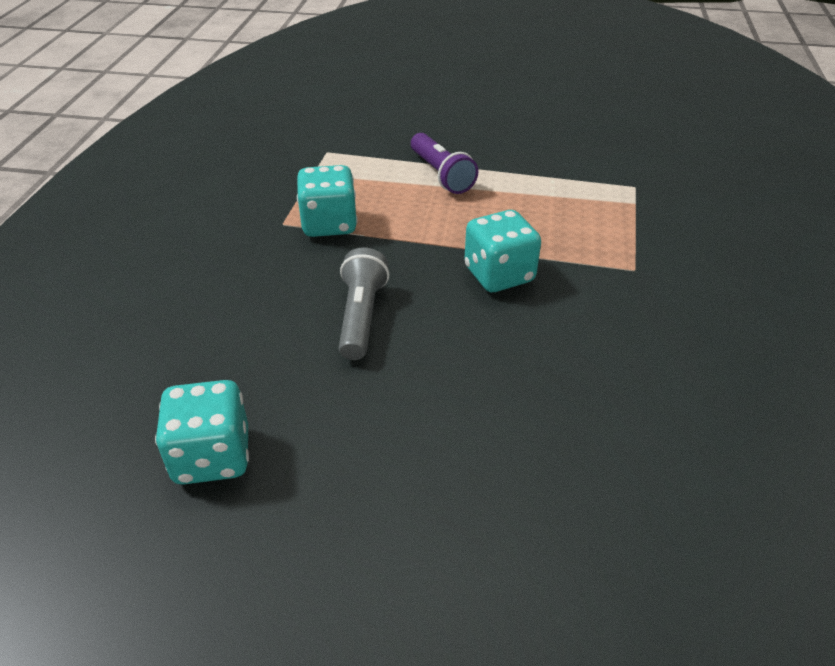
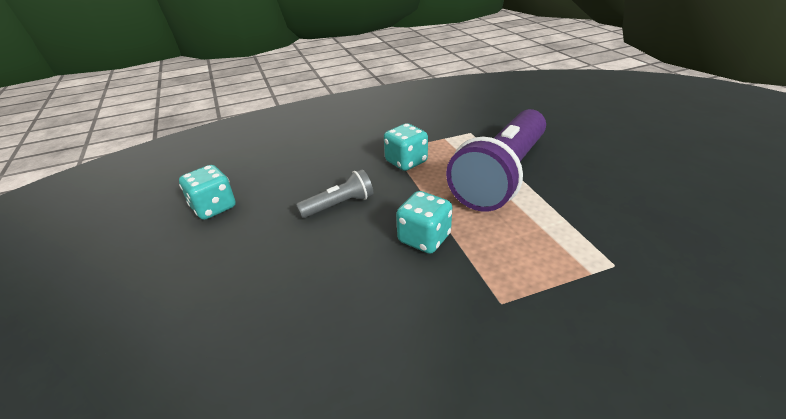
camera: 60 degrees right, 5 degrees down
purple flashlight [411,133,478,194] -> purple flashlight [446,109,546,212], size x2.24

